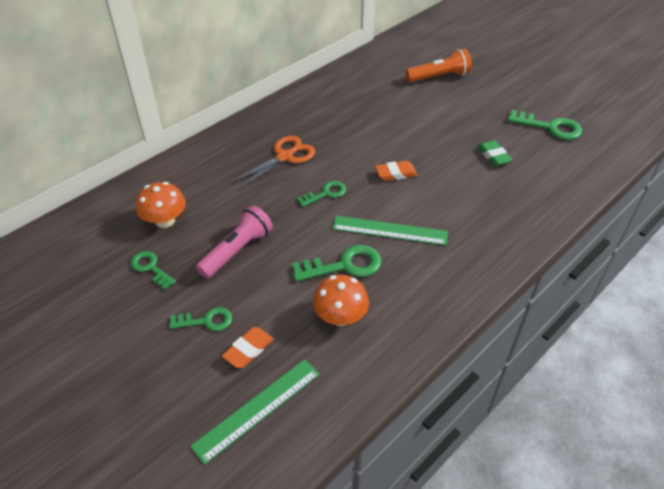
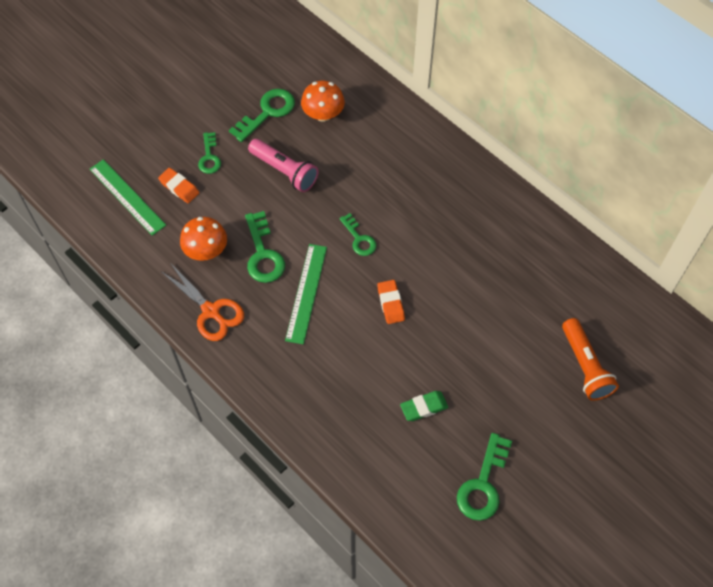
camera: 90 degrees right, 15 degrees up
green key [131,251,176,290] -> green key [229,89,295,142], size x1.56
orange scissors [231,136,315,189] -> orange scissors moved to [161,264,244,341]

